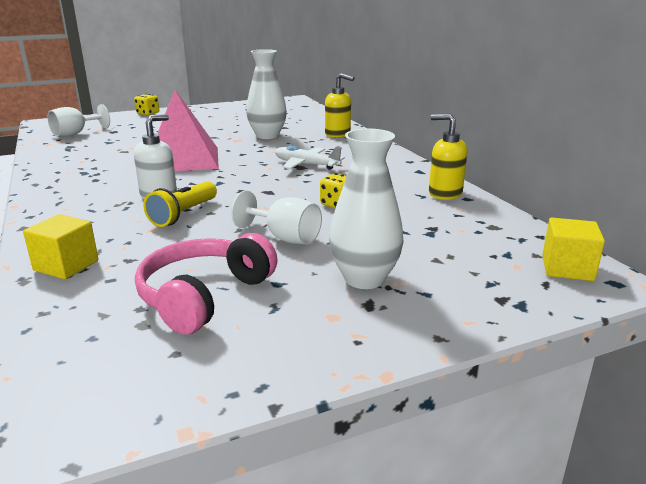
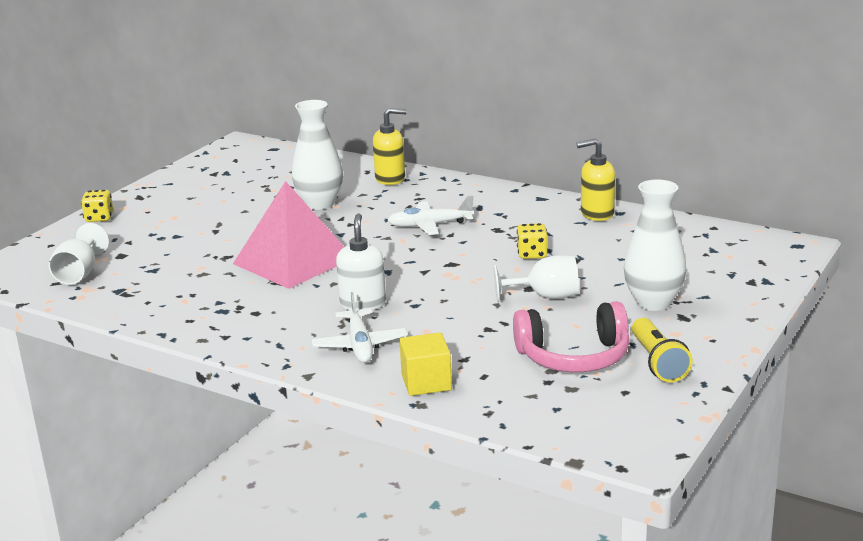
camera: 35 degrees left, 0 degrees up
pink headphones [135,233,278,335] -> pink headphones turned 90 degrees counterclockwise [513,301,630,372]
yellow flashlight [143,181,217,227] -> yellow flashlight moved to [632,318,693,382]
yellow cube [542,218,605,281] -> none
none -> white plane [312,292,408,363]

